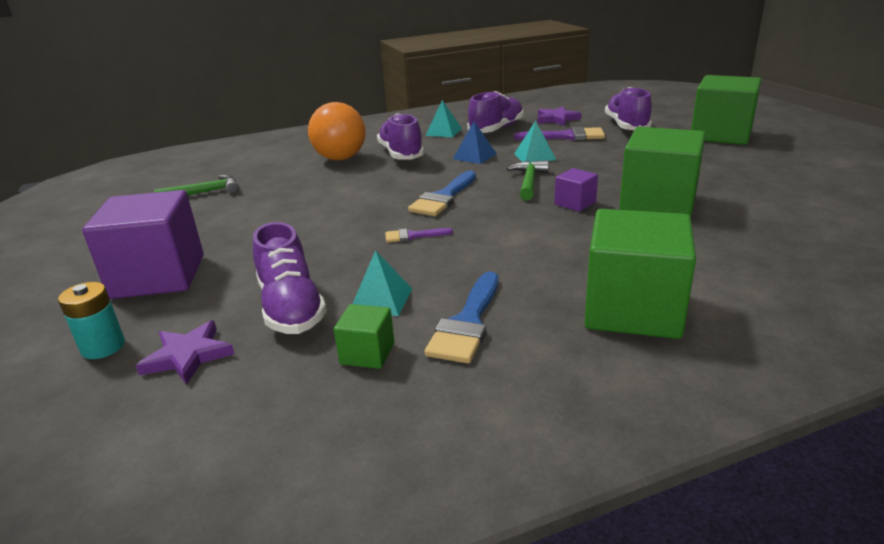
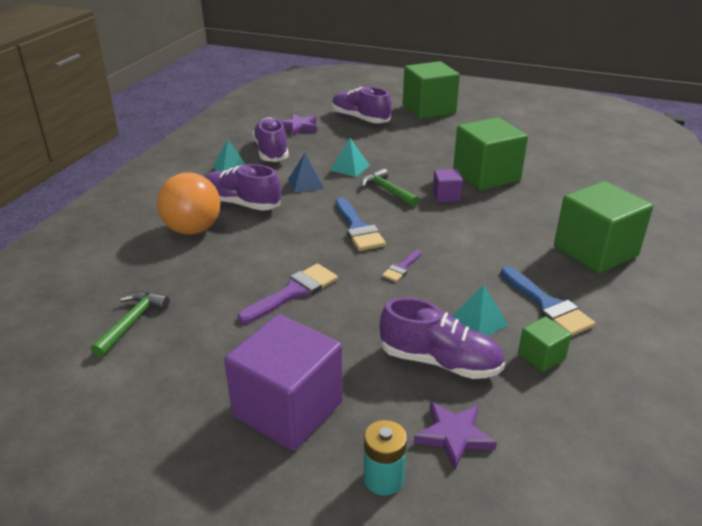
camera: 50 degrees left, 5 degrees up
purple brush [514,127,605,141] -> purple brush moved to [237,264,338,324]

